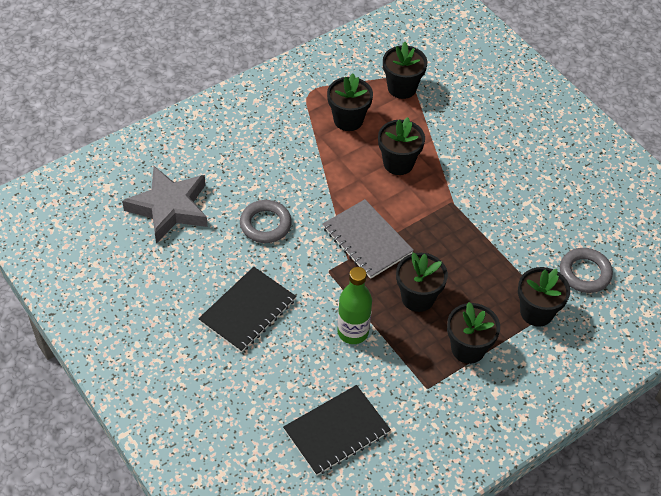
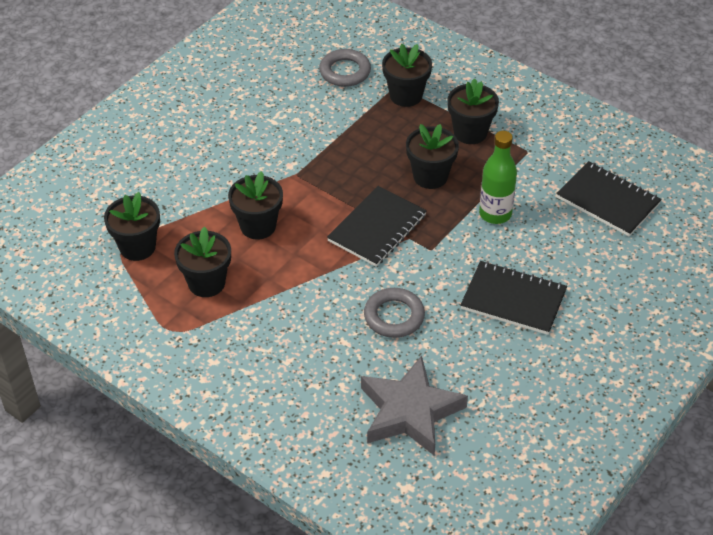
camera: 105 degrees left, 5 degrees down
grey notebook [322,199,414,279] -> black notebook [327,186,427,267]

